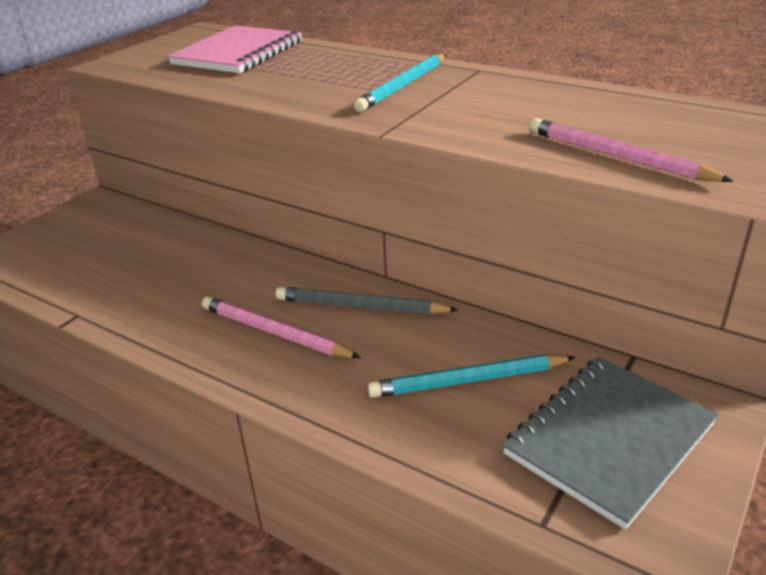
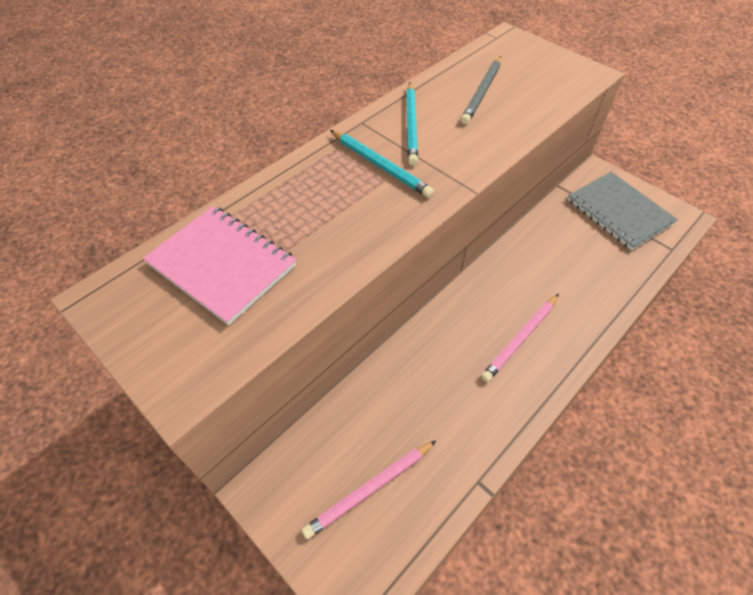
camera: 80 degrees left, 20 degrees up
grey pencil [276,287,458,314] -> grey pencil moved to [461,56,501,125]
turquoise pencil [367,354,576,398] -> turquoise pencil moved to [406,82,418,166]
pink pencil [529,118,733,182] -> pink pencil moved to [302,441,436,539]

